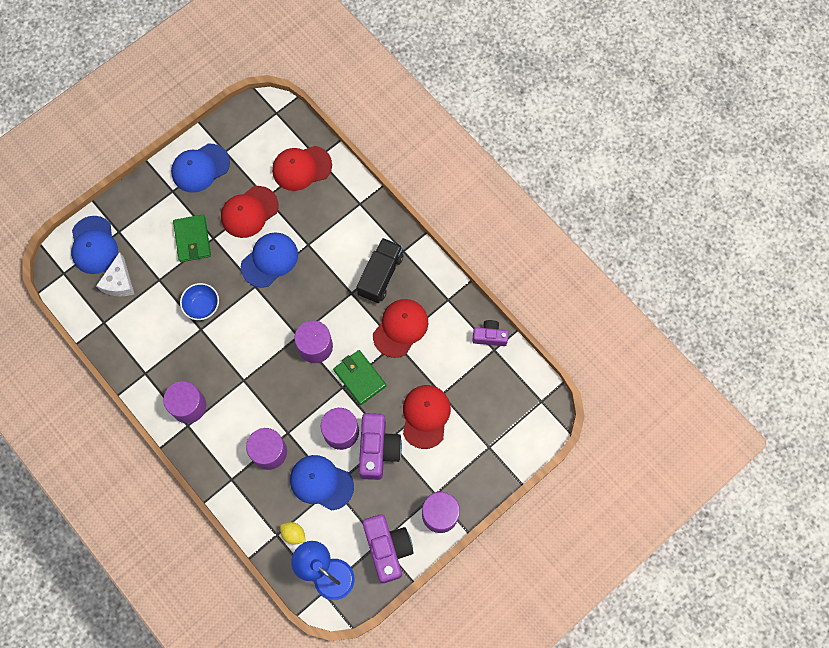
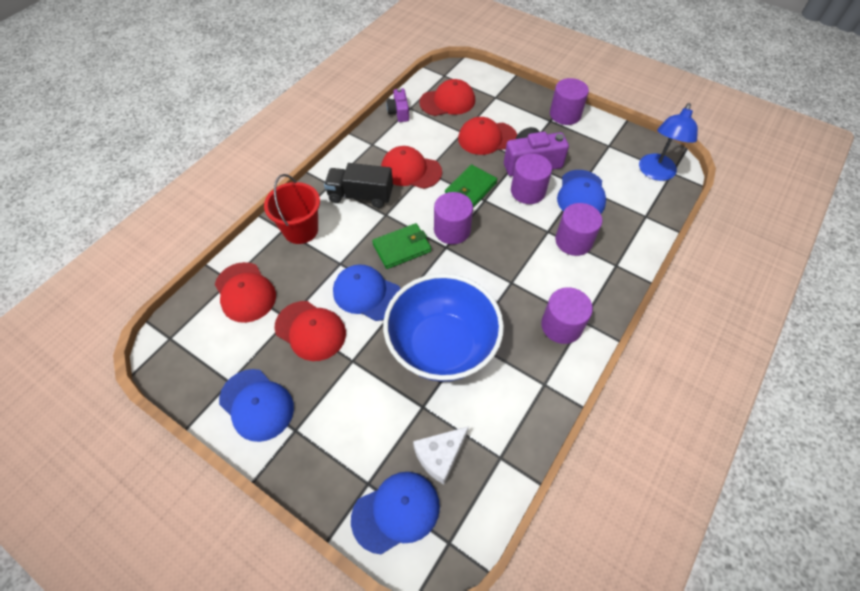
camera: 105 degrees left, 15 degrees down
white cheese [96,252,134,296] -> white cheese turned 150 degrees clockwise [413,426,469,485]
green wallet [173,215,211,262] -> green wallet moved to [372,223,431,269]
blue bowl [180,283,219,320] -> blue bowl [383,274,504,382], size x2.37
yellow lemon [280,522,306,545] -> none
purple camera [363,514,414,583] -> none
none -> red bucket [264,174,320,244]
none -> red cap [419,79,475,116]

